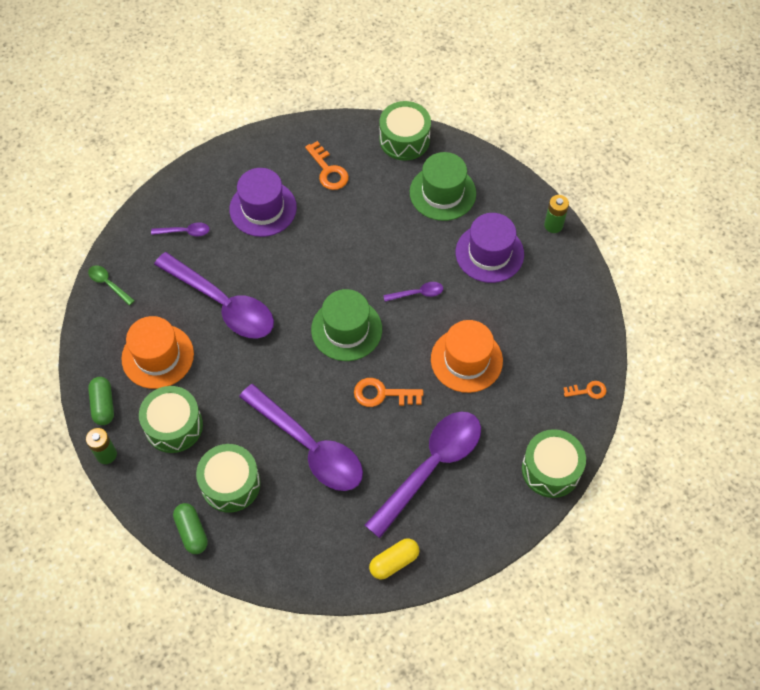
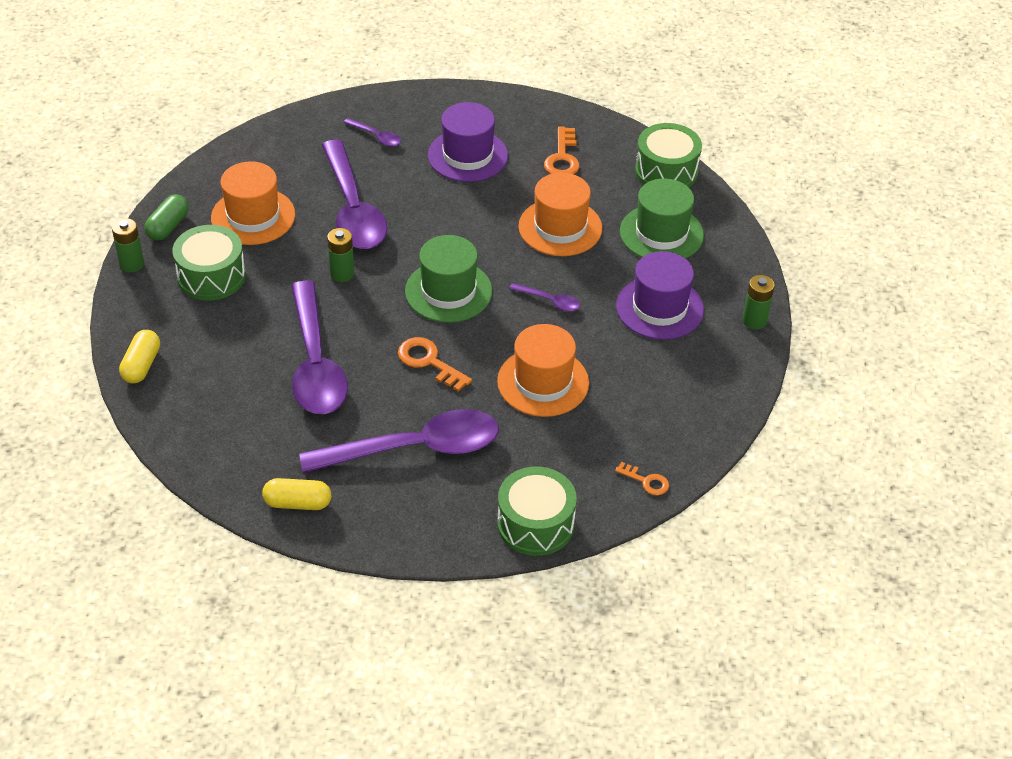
camera: 35 degrees right, 15 degrees down
green spoon [88,265,135,306] -> none
green capsule [173,503,208,554] -> yellow capsule [119,330,160,383]
green drum [196,444,261,513] -> none
none -> green battery [327,228,355,282]
none -> orange hat [518,173,602,256]

